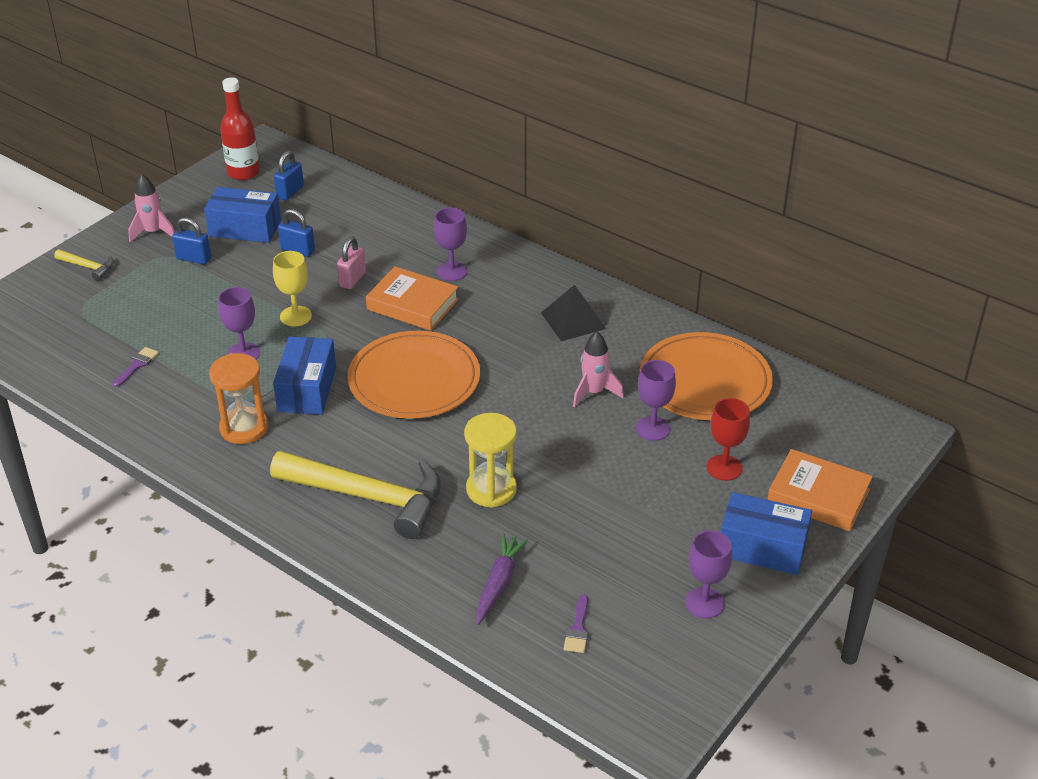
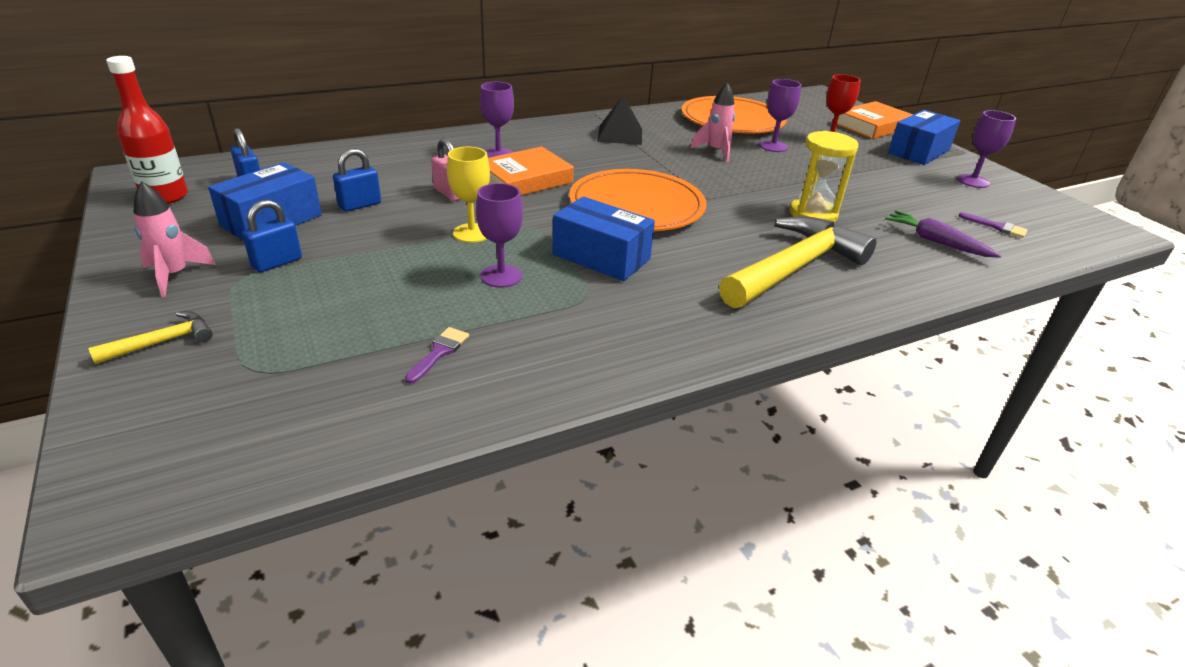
camera: 65 degrees left, 5 degrees down
purple brush [113,347,159,387] -> purple brush turned 60 degrees clockwise [405,327,469,384]
orange hourglass [209,353,268,444] -> none

